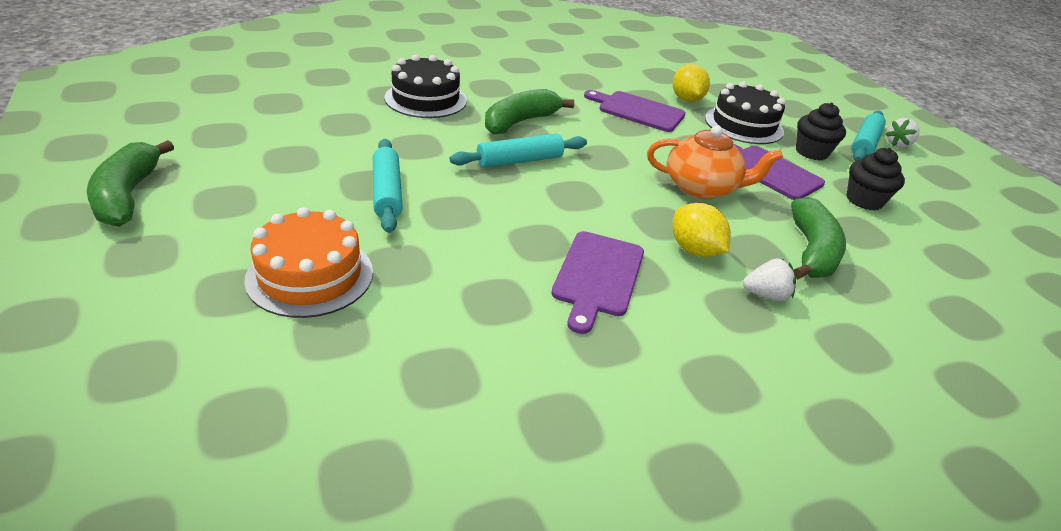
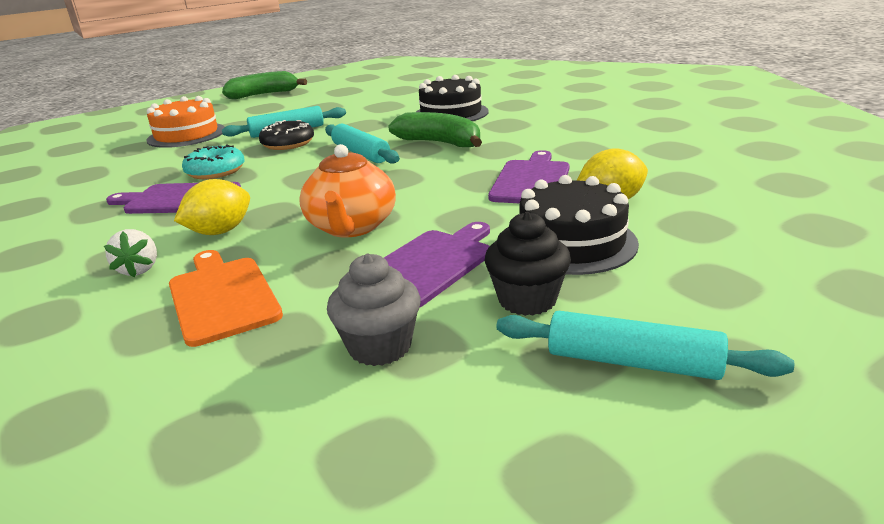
camera: 85 degrees right, 10 degrees down
green banana [791,197,846,279] -> orange cutting board [169,250,283,347]
black cupcake [846,148,905,210] -> grey cupcake [327,254,421,366]
white strawberry [885,118,919,148] -> none
none -> turquoise donut [182,144,245,179]
none -> black donut [259,120,314,150]

